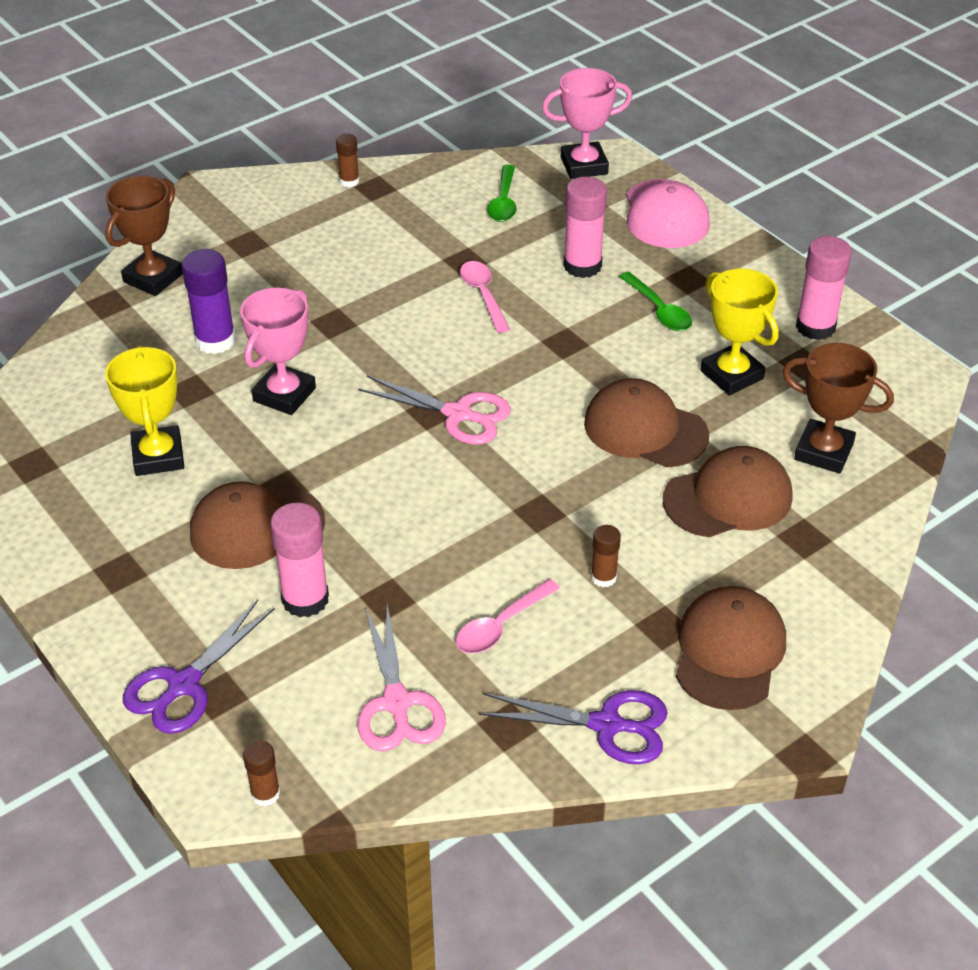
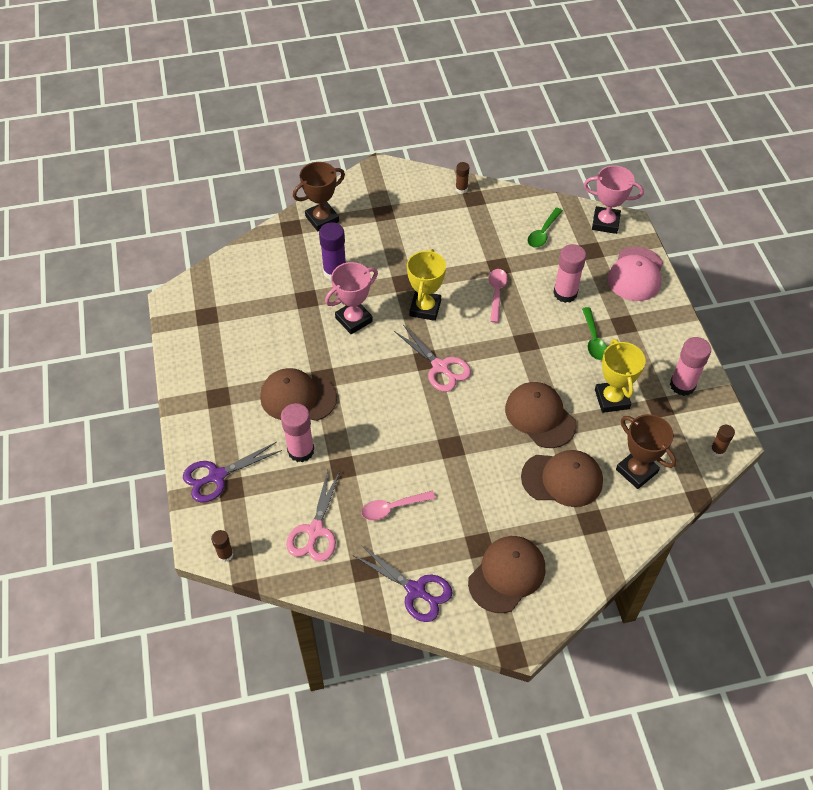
camera: 25 degrees right, 10 degrees up
yellow trophy [105,346,184,476] -> yellow trophy moved to [407,249,446,321]
brown glue stick [591,525,621,587] -> brown glue stick moved to [710,425,735,457]

